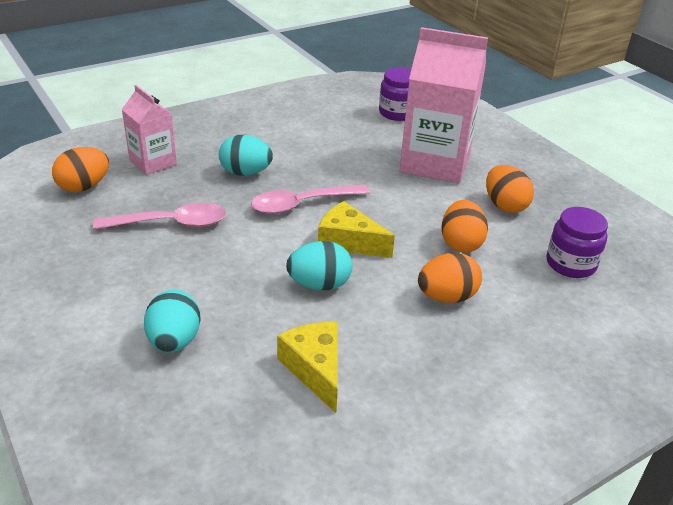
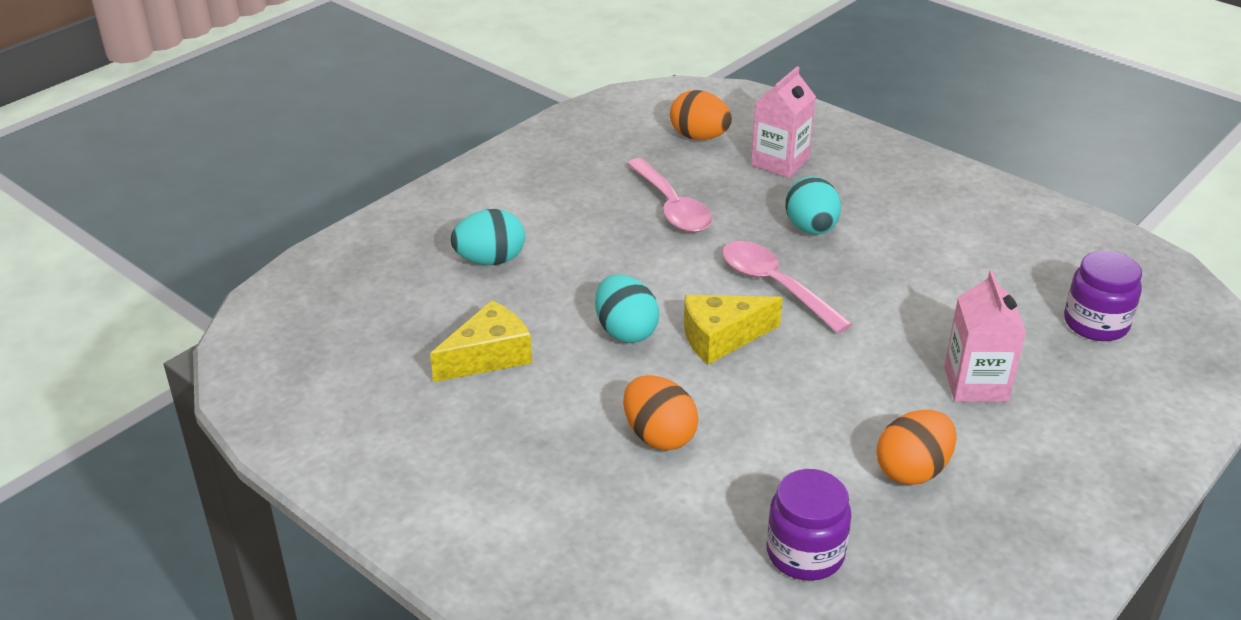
camera: 75 degrees right, 0 degrees up
yellow cheese [318,201,395,258] -> yellow cheese turned 120 degrees counterclockwise [684,295,783,365]
pink carton [400,27,488,184] -> pink carton [944,270,1026,402], size x0.56
orange egg [442,200,488,253] -> none

